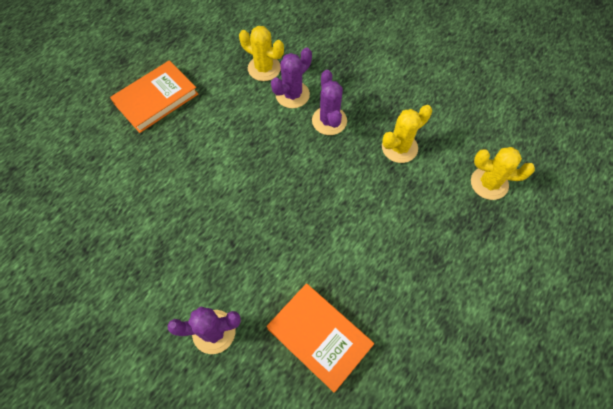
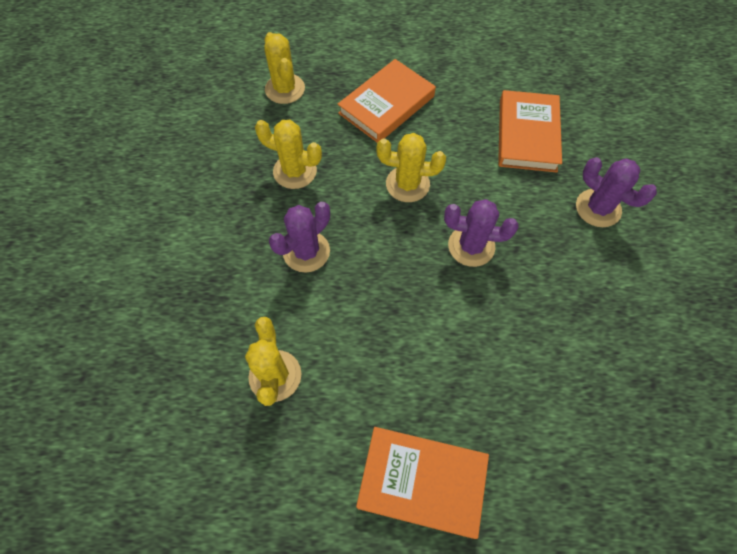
camera: 125 degrees left, 0 degrees up
purple cactus [271,47,312,108] -> purple cactus moved to [444,199,519,267]
none -> orange book [338,59,436,143]
none -> yellow cactus [377,133,446,202]

